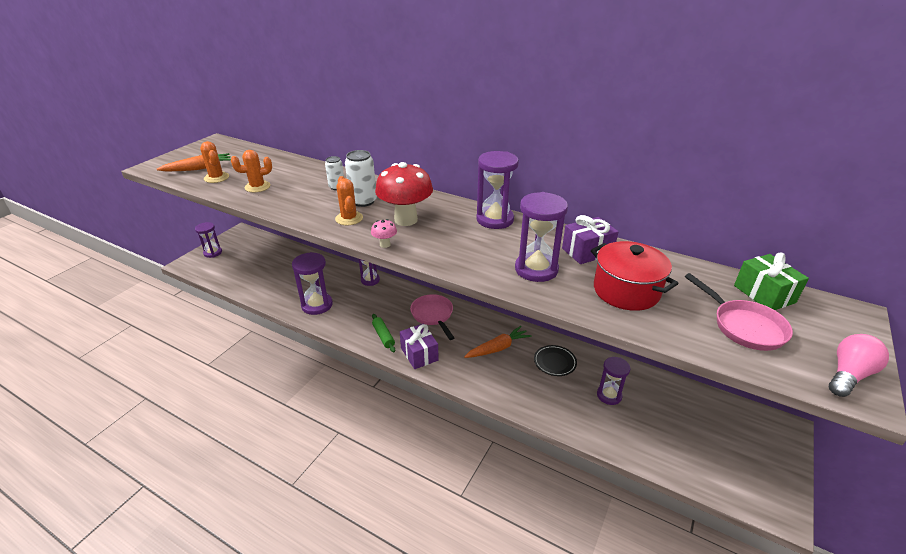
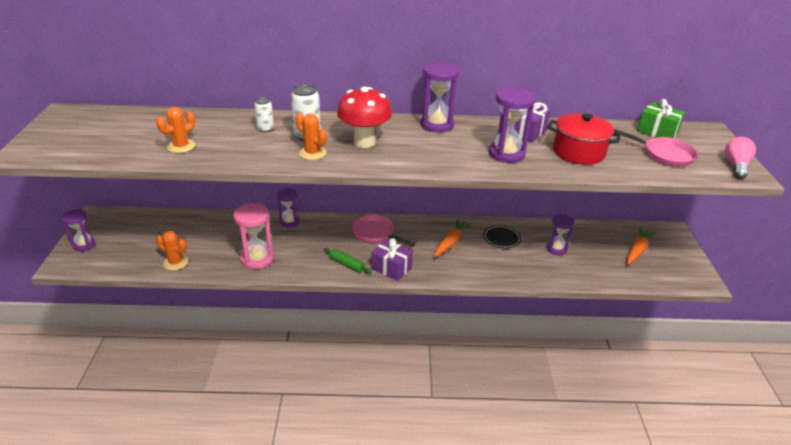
camera: 30 degrees left, 0 degrees up
orange carrot [157,153,231,171] -> orange carrot moved to [626,227,656,265]
orange cactus [200,141,229,183] -> orange cactus moved to [156,231,189,271]
purple hourglass [292,252,333,315] -> pink hourglass [233,203,274,269]
pink mushroom [371,219,397,248] -> none

